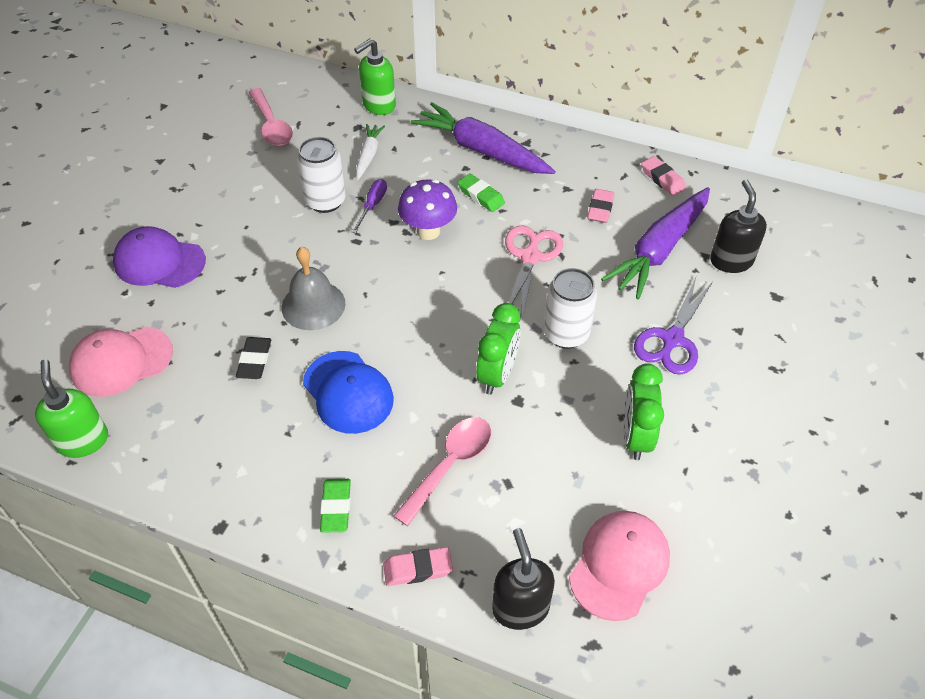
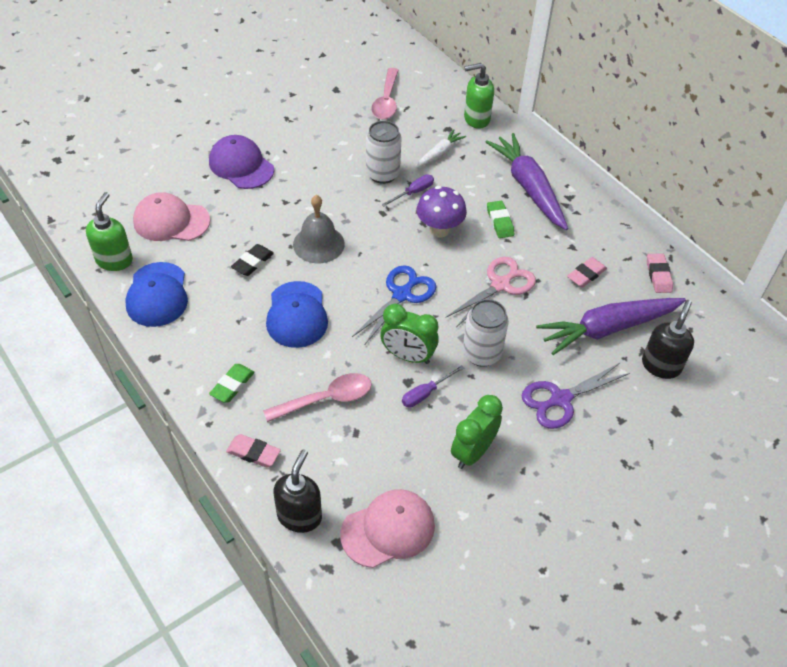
camera: 30 degrees right, 0 degrees up
green clock [476,303,521,395] -> green clock turned 60 degrees clockwise [380,303,439,364]
none -> blue cap [125,262,188,327]
none -> blue scissors [352,265,436,344]
none -> purple screwdriver [402,365,464,408]

